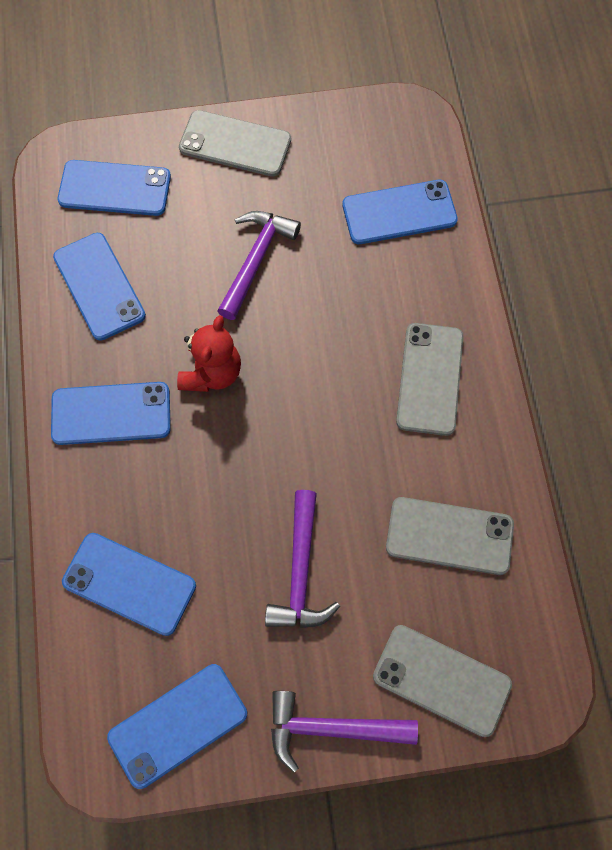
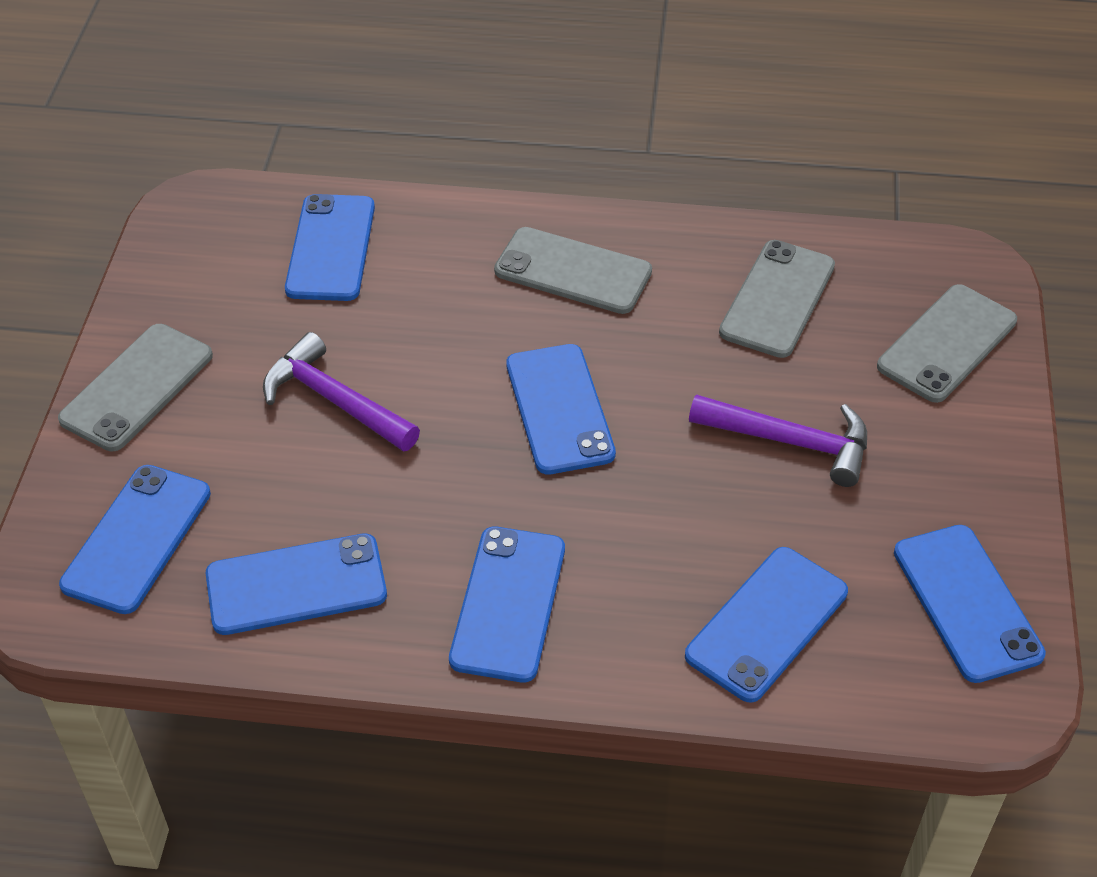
camera: 75 degrees left, 20 degrees down
red teddy bear [177,315,241,392] -> none
purple hammer [271,691,418,773] -> none
none -> blue phone [506,344,616,474]

